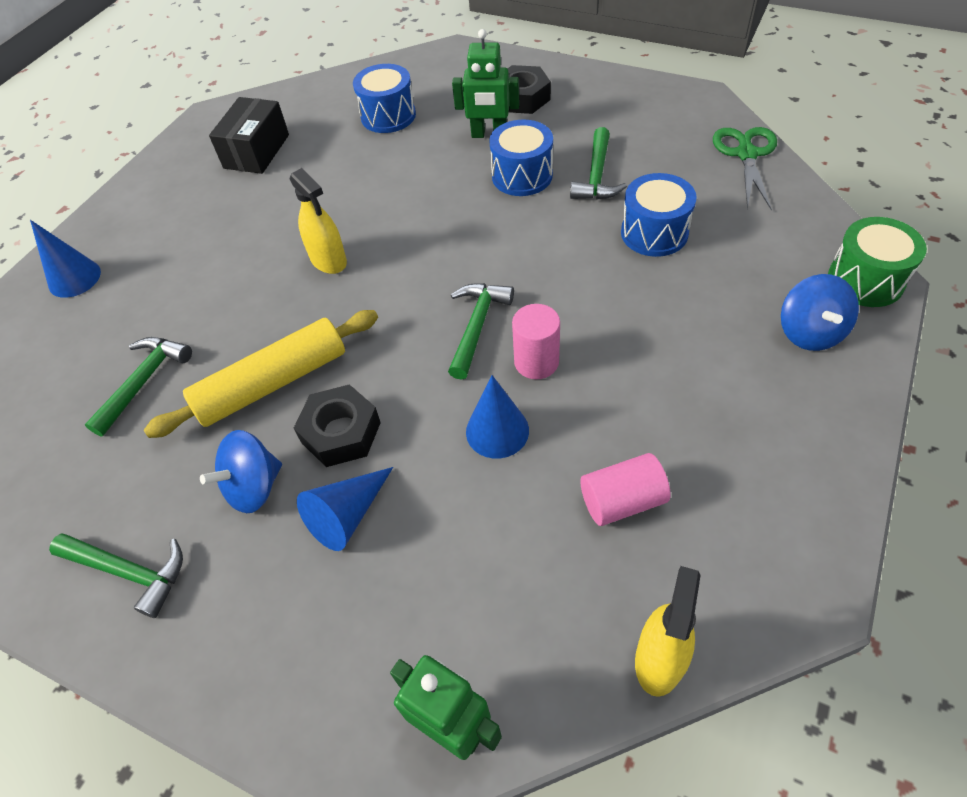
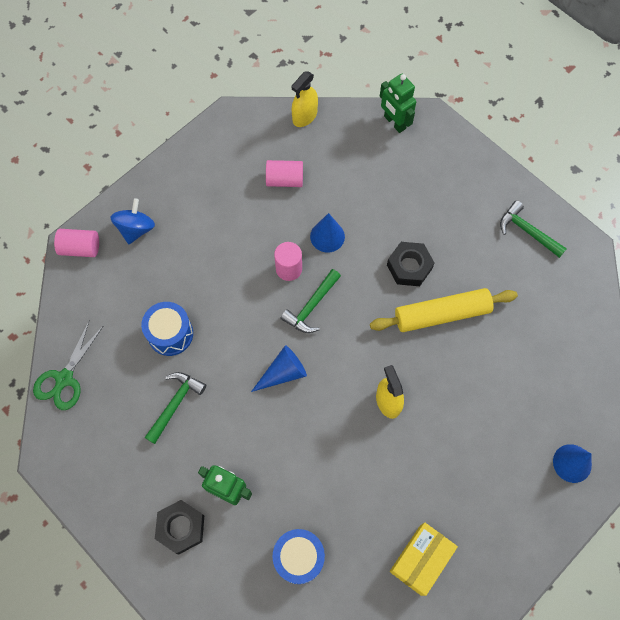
camera: 165 degrees left, 15 degrees up
green hammer [85,337,192,437] -> none
blue spinning top [200,430,282,513] -> none
black box [209,97,289,174] -> yellow box [390,523,458,596]
blue cone [297,467,393,551] -> blue cone moved to [251,345,307,392]
blue drum [489,120,553,196] -> none
green drum [828,217,927,307] -> pink cylinder [54,229,99,257]

